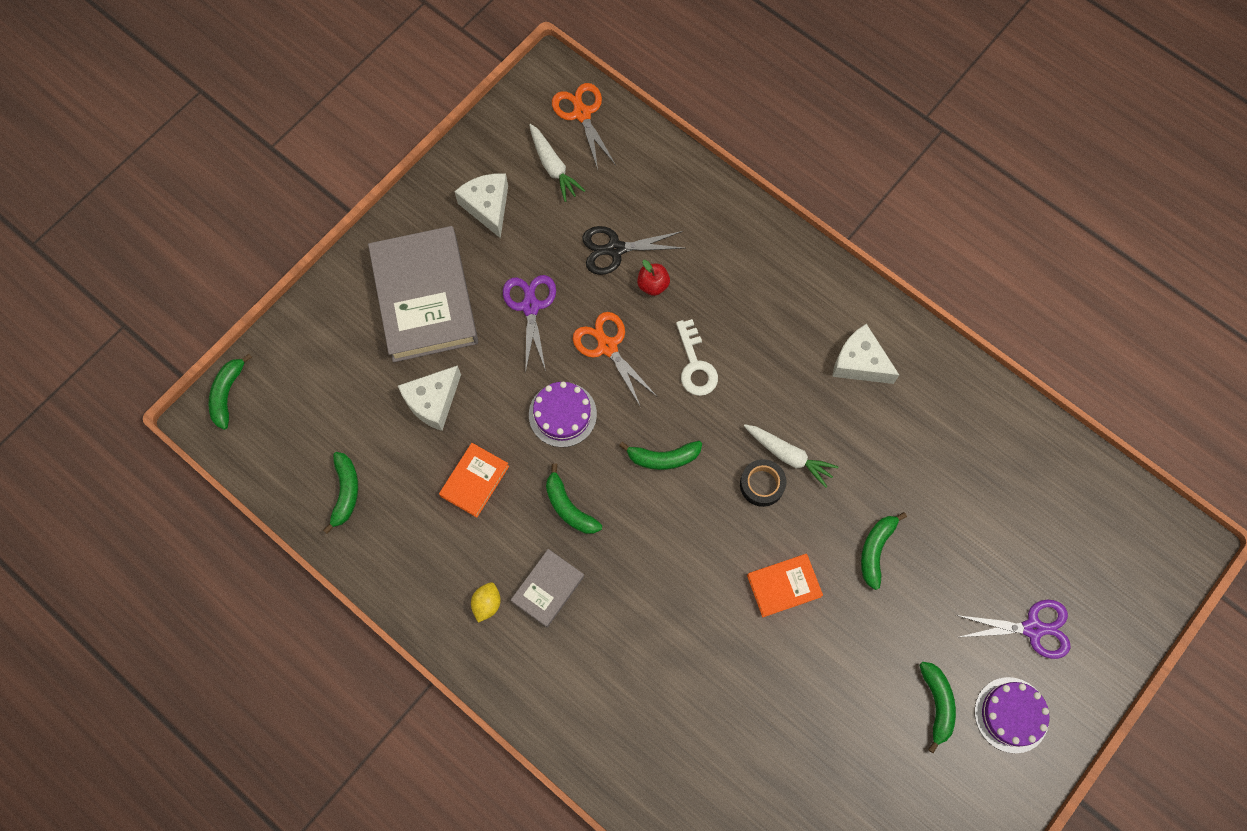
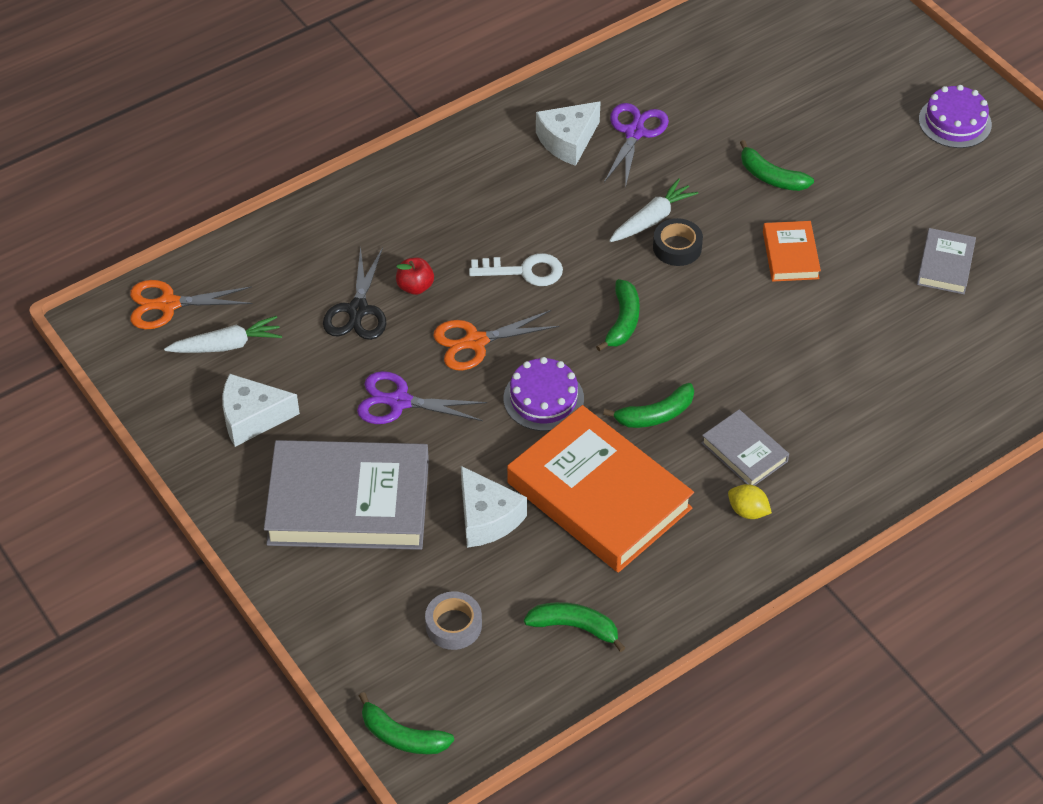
camera: 75 degrees left, 20 degrees down
orange book [439,443,509,518] -> orange book [507,405,694,573], size x2.08
green banana [920,662,956,754] -> none
purple scissors [956,600,1071,659] -> purple scissors moved to [604,103,669,189]
none -> grey tape [425,591,482,650]
none -> grey book [917,228,976,294]

